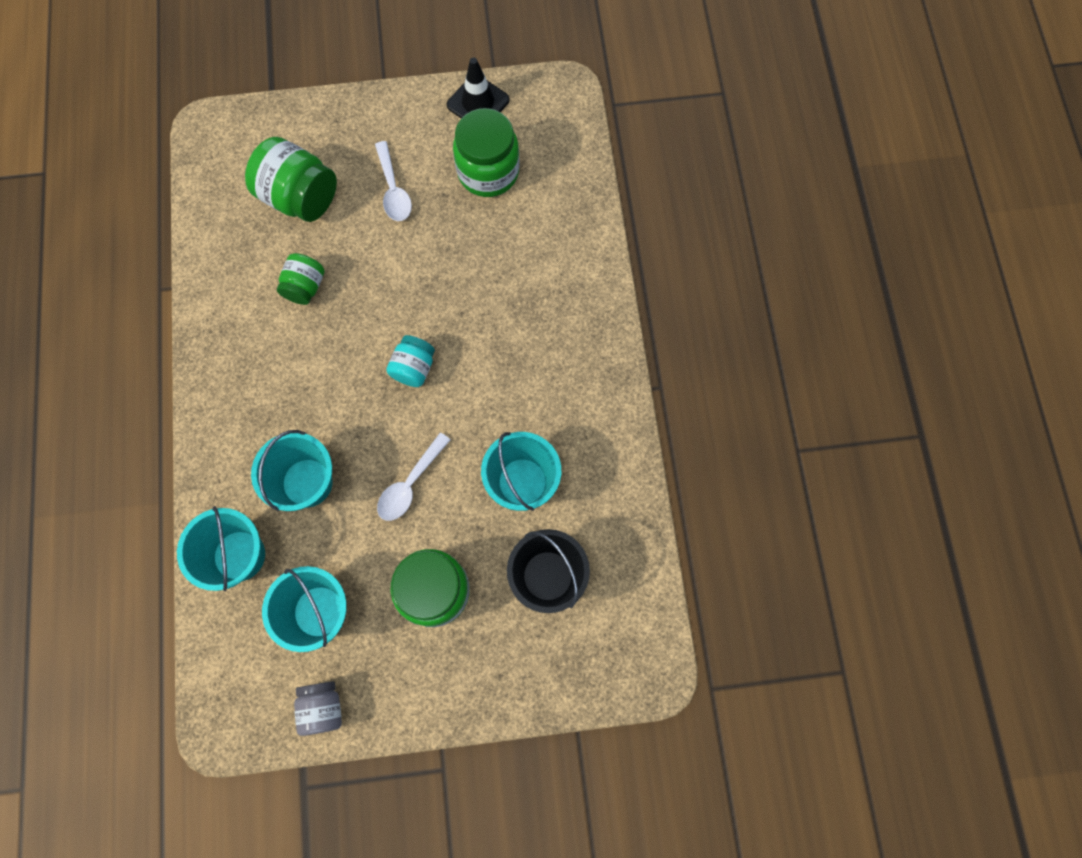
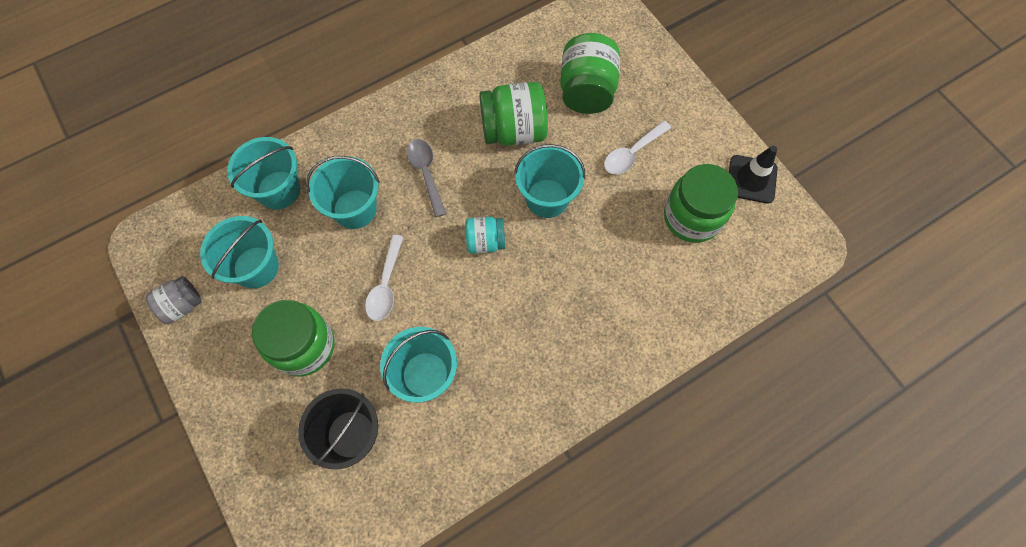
camera: 65 degrees right, 5 degrees down
green jar [277,253,324,305] -> green jar [479,82,548,146], size x1.73
white spoon [377,433,451,521] -> white spoon turned 90 degrees counterclockwise [365,235,403,321]
none -> grey spoon [407,139,447,217]
none -> turquoise bucket [514,144,585,218]

